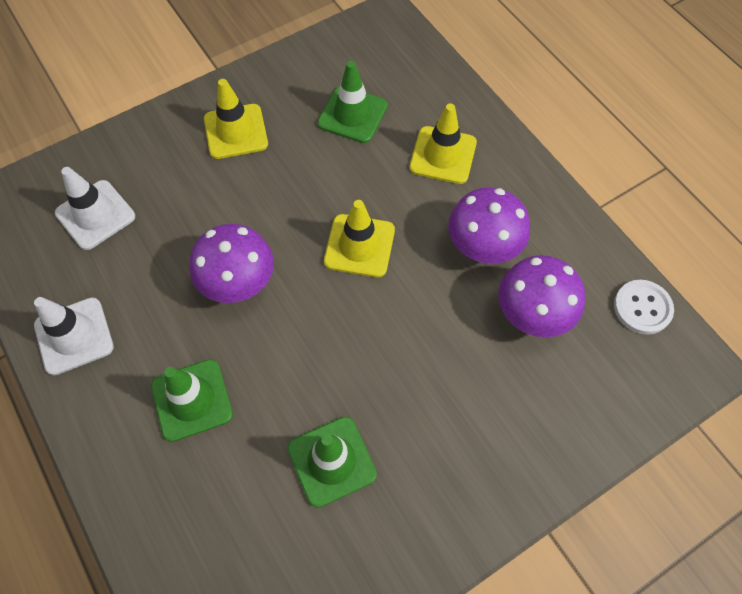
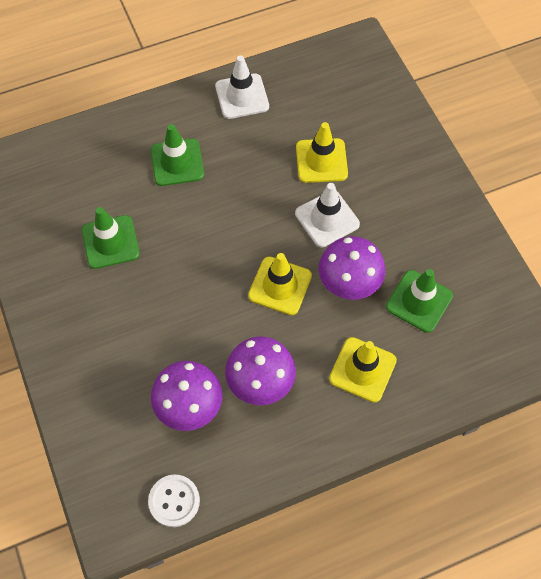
camera: 100 degrees right, 0 degrees up
white traffic cone [55,167,135,250] -> white traffic cone moved to [295,183,360,247]
purple mushroom [190,224,274,303] -> purple mushroom moved to [319,236,385,300]
yellow traffic cone [204,79,268,159] -> yellow traffic cone moved to [296,122,348,183]

